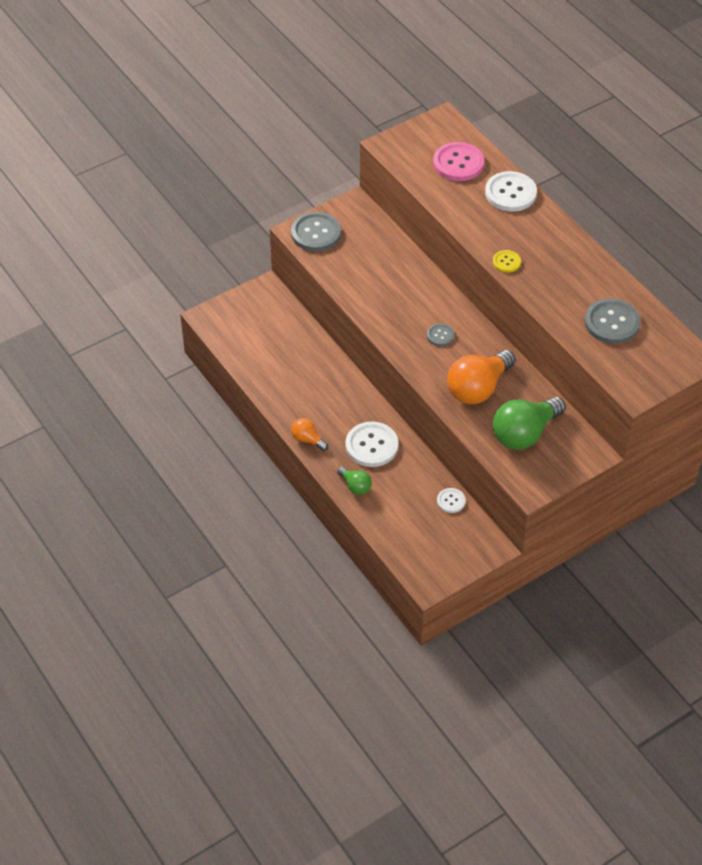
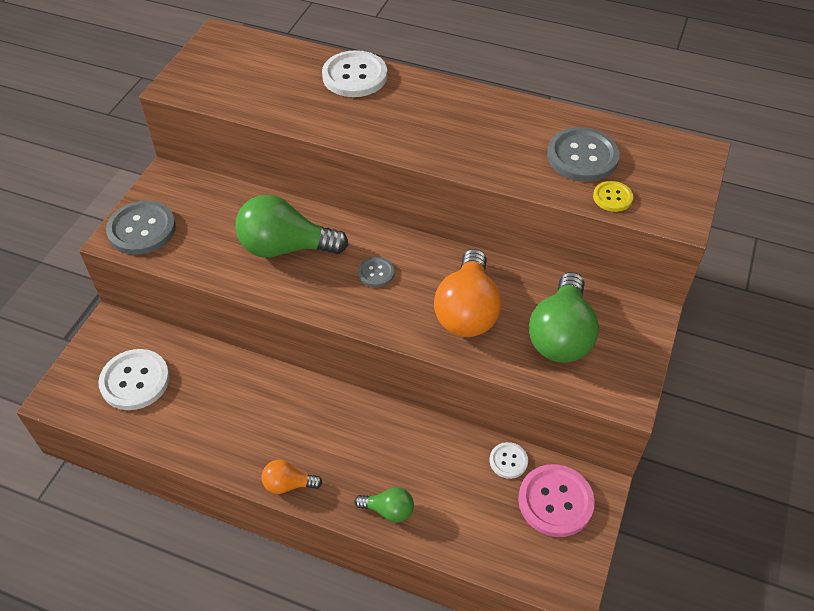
camera: 35 degrees left, 0 degrees up
white button [346,422,399,467] -> white button moved to [98,349,170,410]
pink button [433,142,484,181] -> pink button moved to [518,464,595,537]
yellow button [493,250,521,273] -> yellow button moved to [593,181,633,212]
none -> green light bulb [235,195,349,258]

